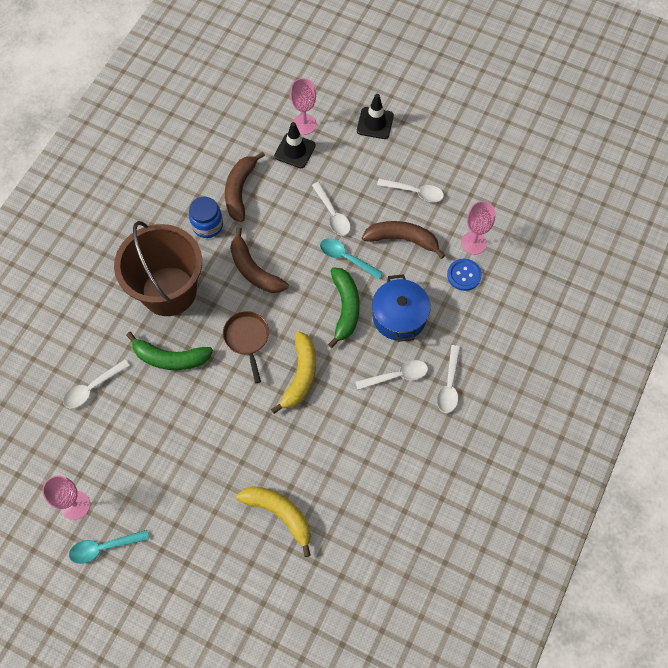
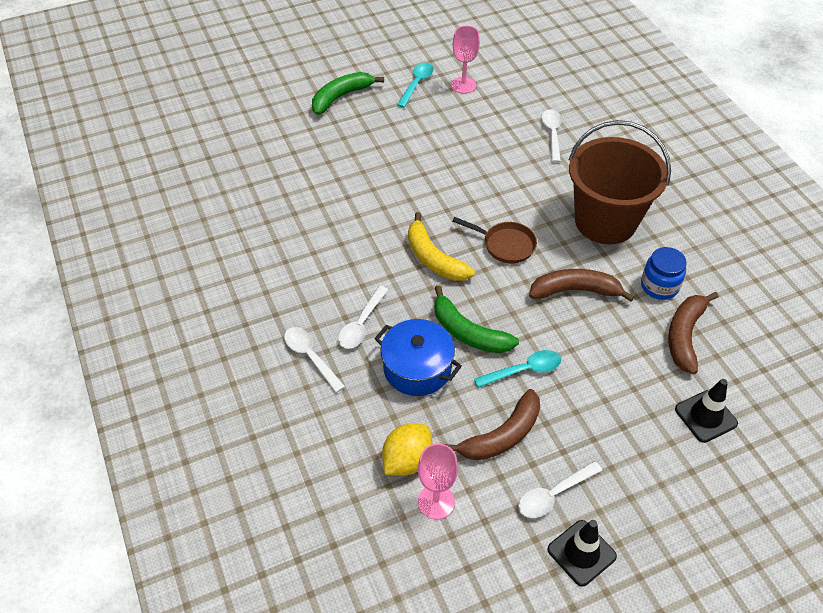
camera: 130 degrees right, 15 degrees down
green banana [126,332,213,370] -> green banana moved to [312,72,384,115]
brown banana [225,151,265,222] -> brown banana turned 120 degrees counterclockwise [668,292,719,374]
yellow banana [236,486,311,557] -> none
pink goblet [290,78,317,135] -> none
white spoon [312,182,351,236] -> none
black traffic cone [357,94,394,139] -> black traffic cone moved to [548,520,617,587]
blue button [447,259,482,291] -> yellow lemon [382,423,433,476]

